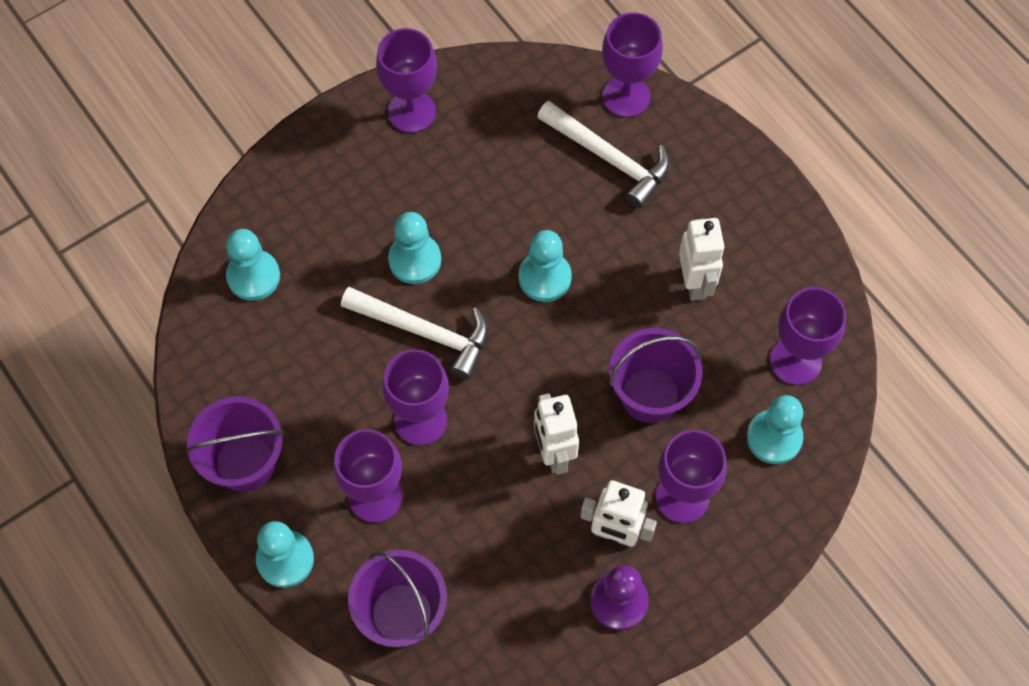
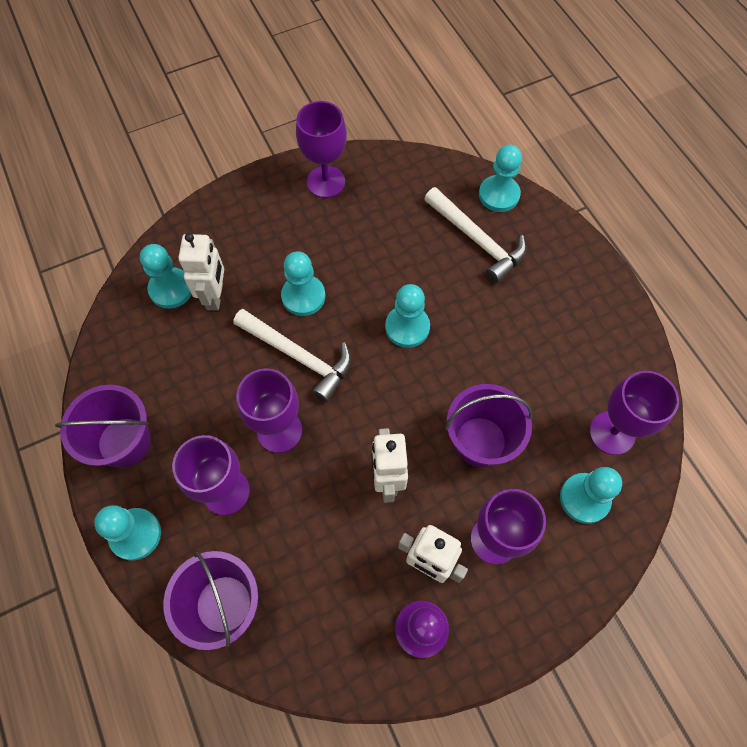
camera: 10 degrees right, 0 degrees up
purple goblet [602,12,663,117] -> turquoise pawn [479,145,522,212]
white robot [679,218,725,301] -> white robot moved to [178,233,224,311]

